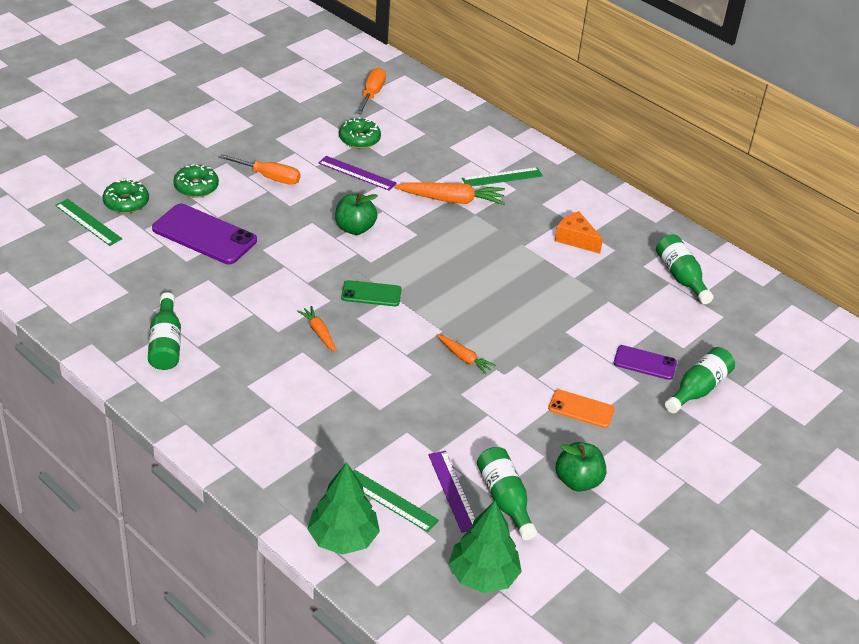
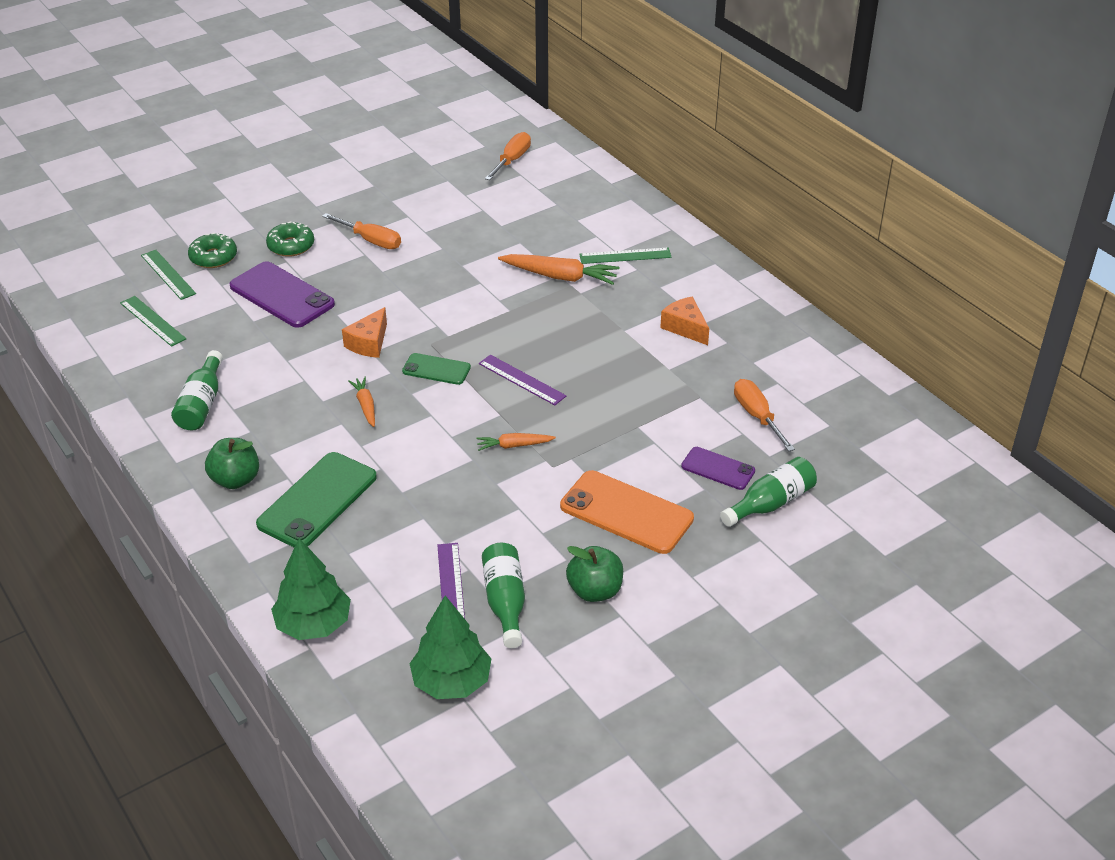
camera: 15 degrees right, 0 degrees up
purple ruler [319,156,396,191] -> purple ruler moved to [479,355,566,405]
green apple [335,193,378,235] -> green apple moved to [205,438,259,489]
green donut [339,117,381,149] -> none
green ruler [353,469,439,532] -> green ruler moved to [120,296,186,347]
orange carrot [437,335,496,374] -> orange carrot turned 120 degrees clockwise [476,433,556,451]
orange phone [548,389,615,428] -> orange phone [560,470,694,554], size x1.77
green bottle [656,234,713,304] -> none
none -> green phone [256,452,377,548]
none -> orange cheese [342,307,387,358]
none -> orange screwdriver [734,379,795,451]

